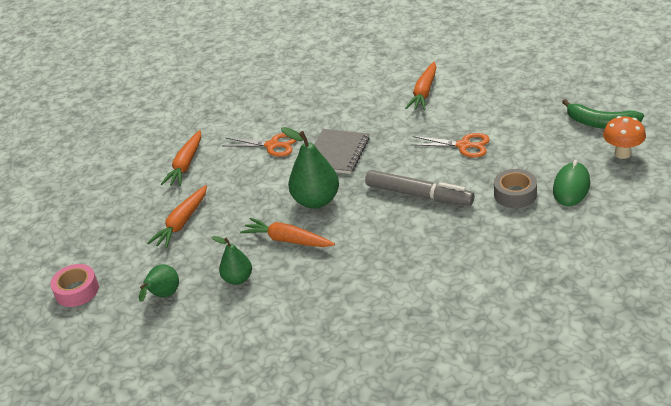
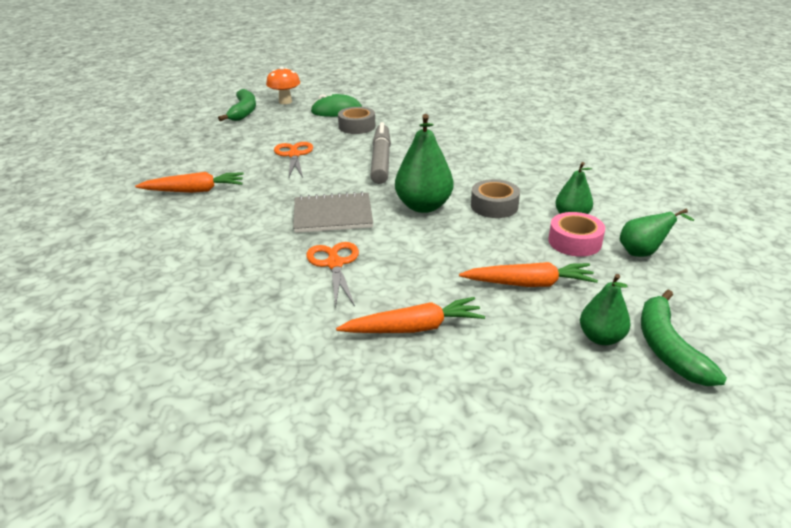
camera: 120 degrees left, 5 degrees down
pink tape [50,264,99,307] -> pink tape moved to [548,212,605,257]
orange carrot [240,218,335,247] -> grey tape [471,179,520,218]
none -> green pear [580,274,631,345]
none -> green banana [641,290,727,386]

